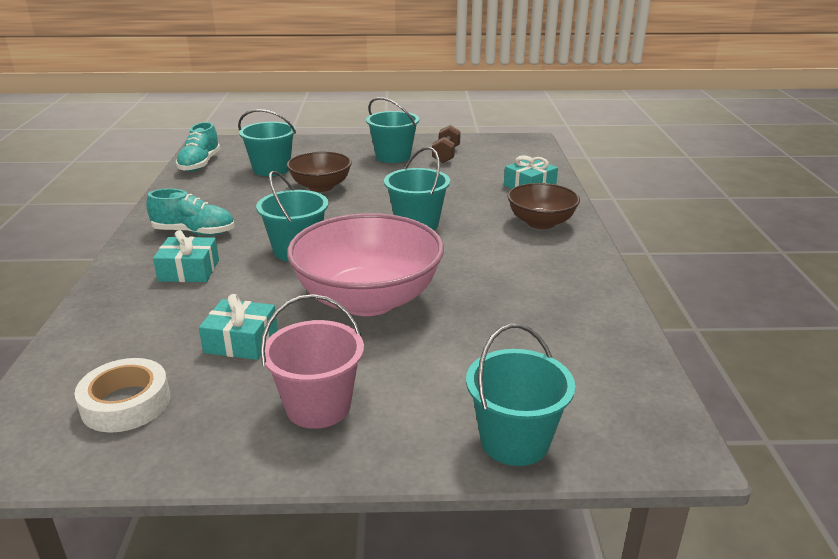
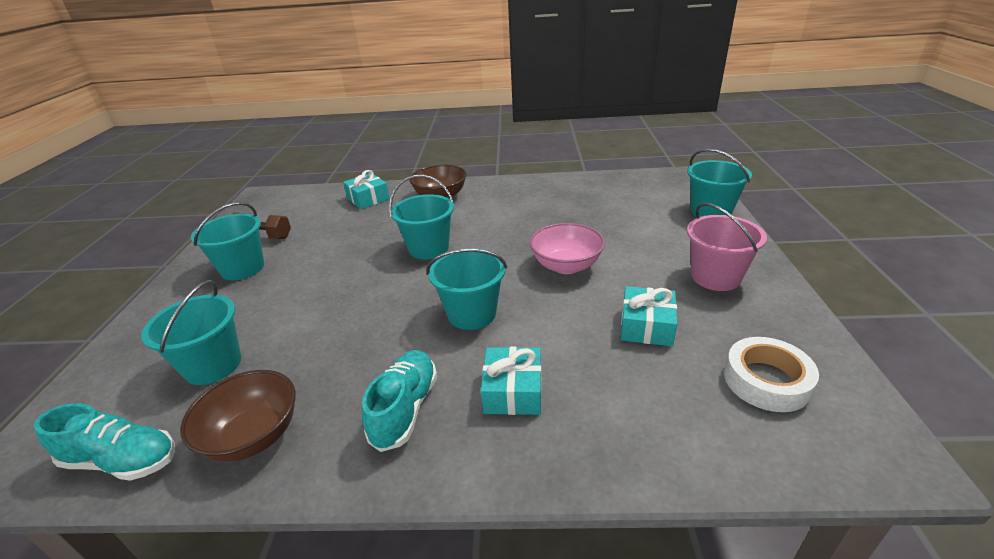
camera: 85 degrees left, 5 degrees up
brown bowl [287,151,352,192] -> brown bowl moved to [180,370,295,462]
pink bowl [287,213,444,316] -> pink bowl [530,223,605,274], size x0.57

